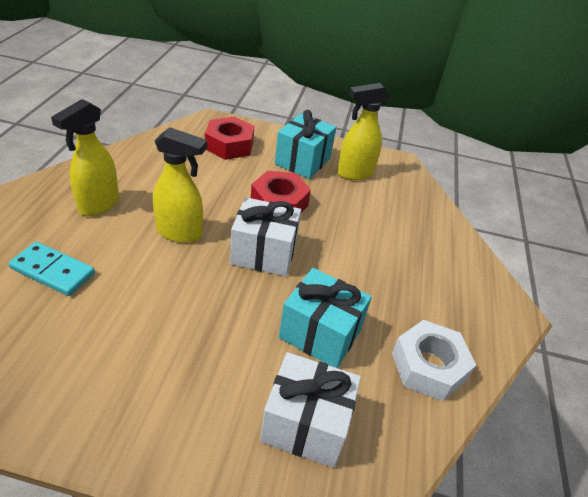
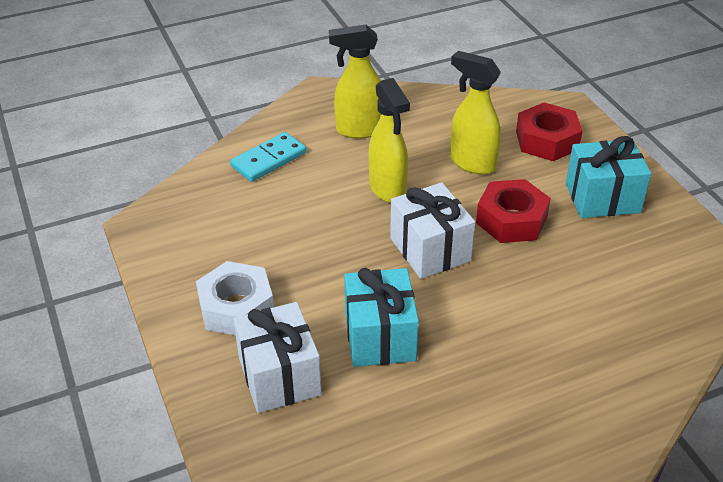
camera: 60 degrees right, 0 degrees up
turquoise domino [9,242,95,296] -> turquoise domino turned 60 degrees clockwise [230,132,306,182]
yellow spray bottle [337,83,390,180] -> yellow spray bottle moved to [450,51,501,174]
white nut [392,320,476,401] -> white nut moved to [196,261,274,335]

